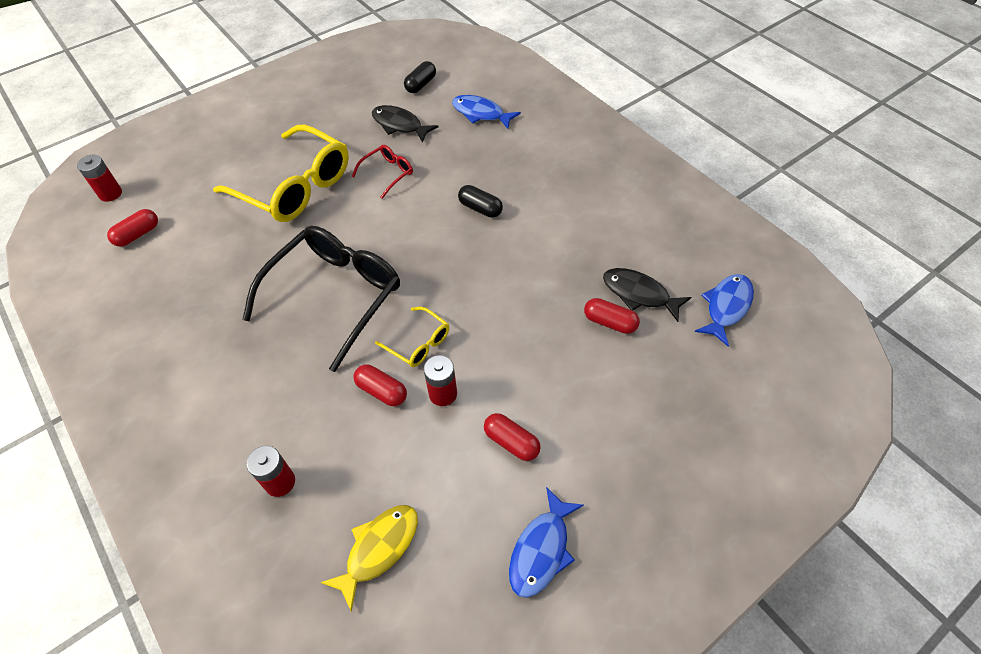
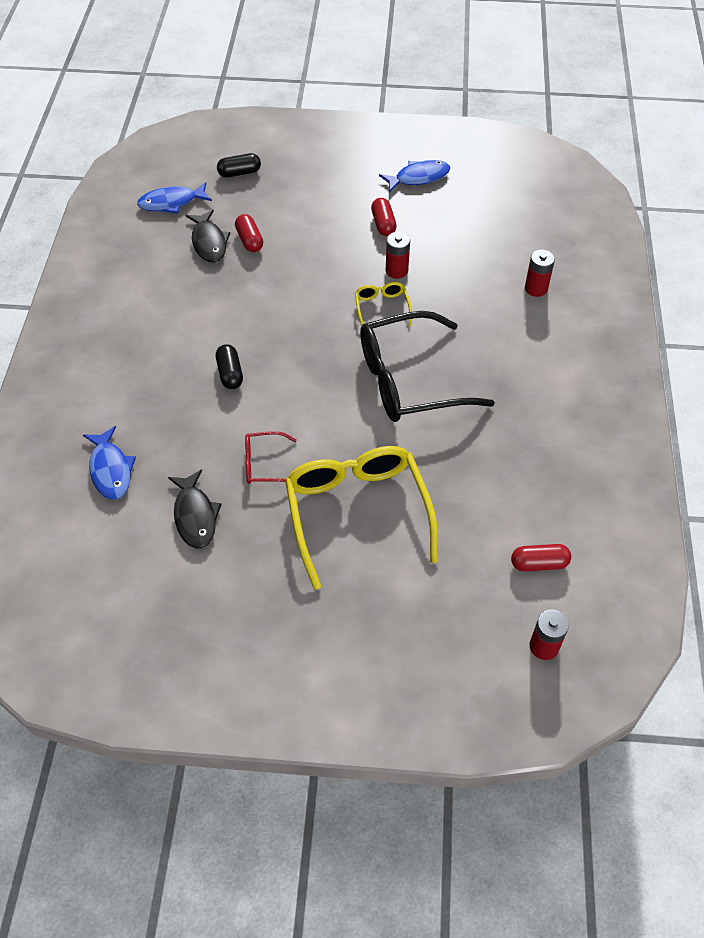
camera: 140 degrees left, 0 degrees up
yellow fish [320,505,418,612] -> none
red capsule [353,364,407,406] -> none
black capsule [404,61,436,93] -> black capsule moved to [217,153,261,178]

